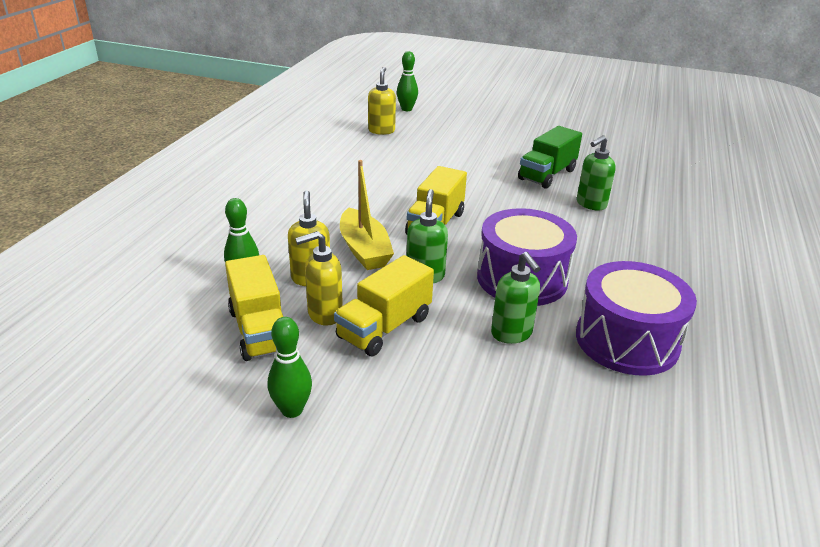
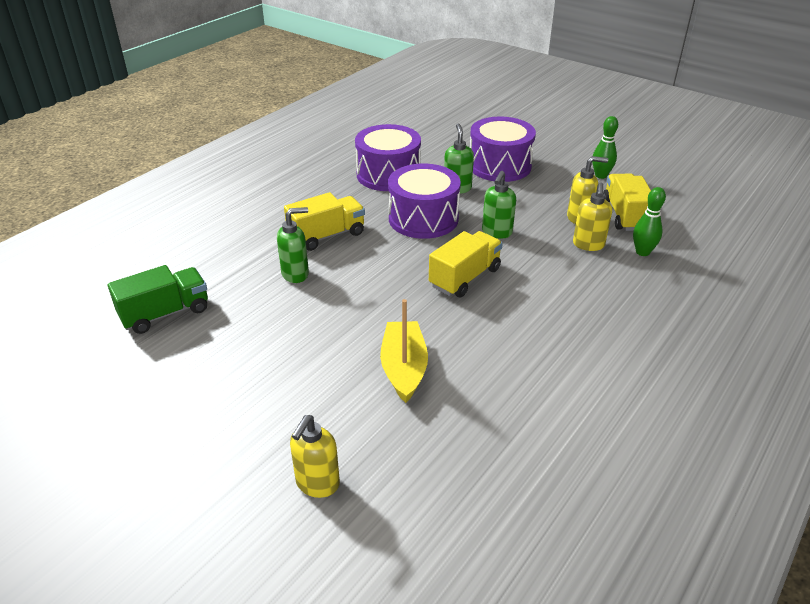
camera: 160 degrees left, 5 degrees up
yellow truck [334,255,434,356] -> yellow truck moved to [284,192,365,251]
yellow boat [340,160,394,270] -> yellow boat moved to [380,299,428,403]
yellow soap dispenser [368,67,396,135] -> yellow soap dispenser moved to [290,415,340,498]
green bowling pin [397,51,418,111] -> none
green truck [518,126,582,189] -> green truck moved to [108,265,208,334]
none -> purple drum [470,116,536,182]

